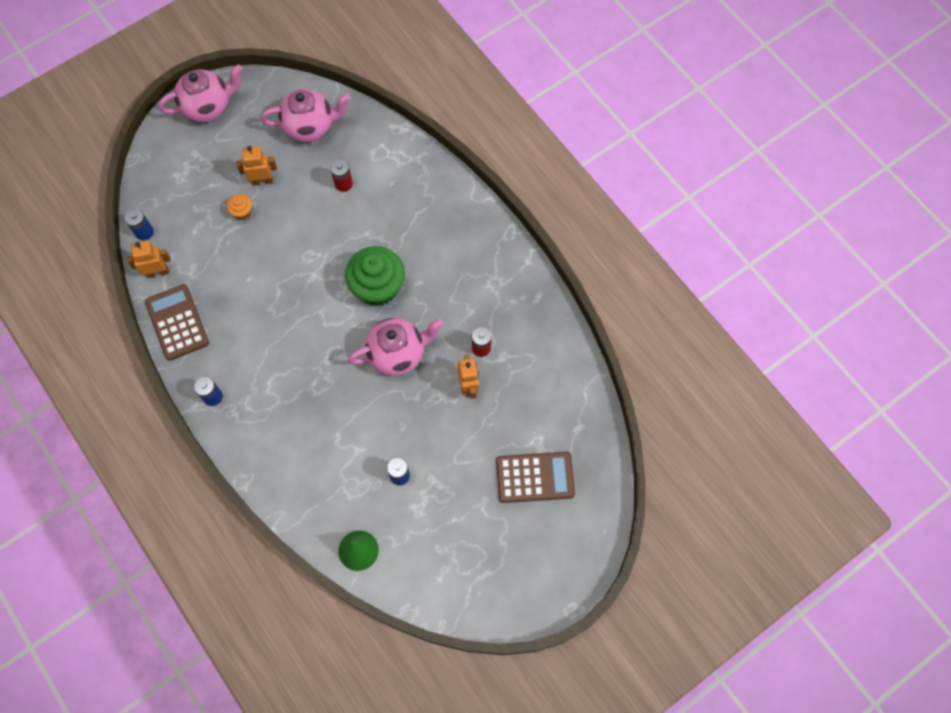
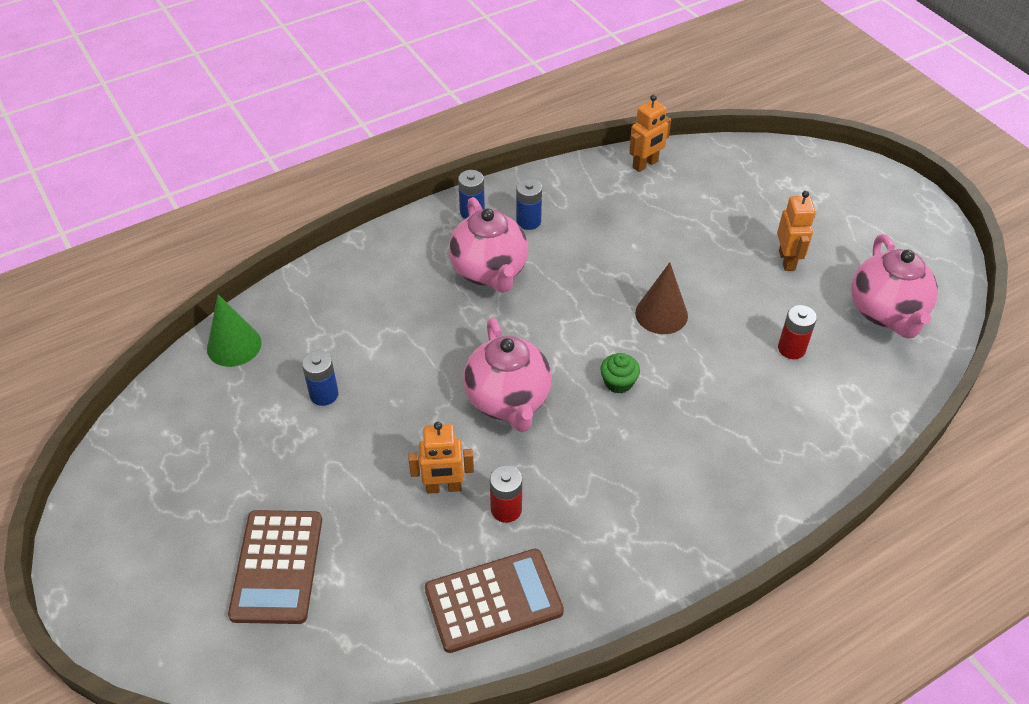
camera: 95 degrees right, 20 degrees down
blue battery [124,208,154,240] -> blue battery moved to [516,179,542,230]
orange robot [127,240,171,278] -> orange robot turned 60 degrees clockwise [629,94,671,172]
brown calculator [145,284,209,361] -> brown calculator moved to [425,549,564,653]
pink teapot [158,64,243,123] -> pink teapot moved to [449,197,528,293]
orange cupcake [227,194,252,220] -> none
green cupcake [345,246,405,306] -> green cupcake [600,353,640,394], size x0.44
none -> brown cone [635,262,688,334]

